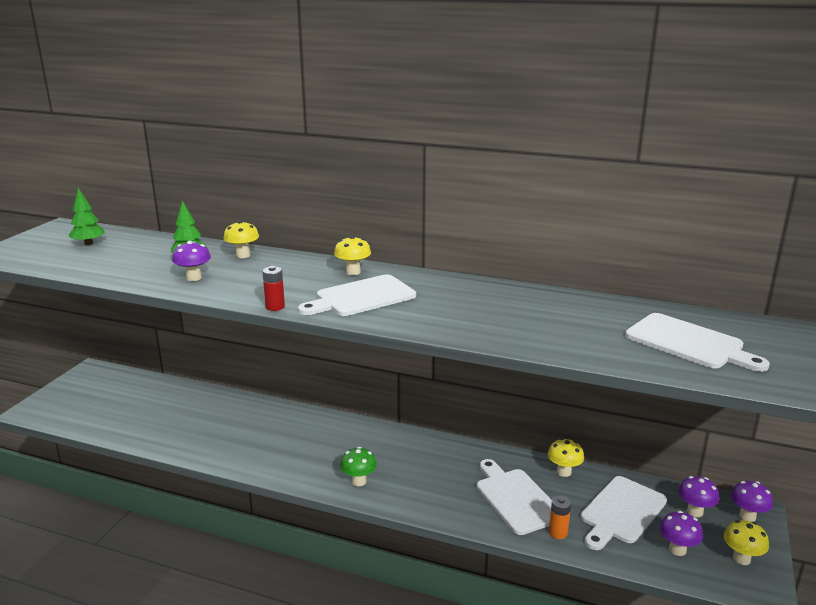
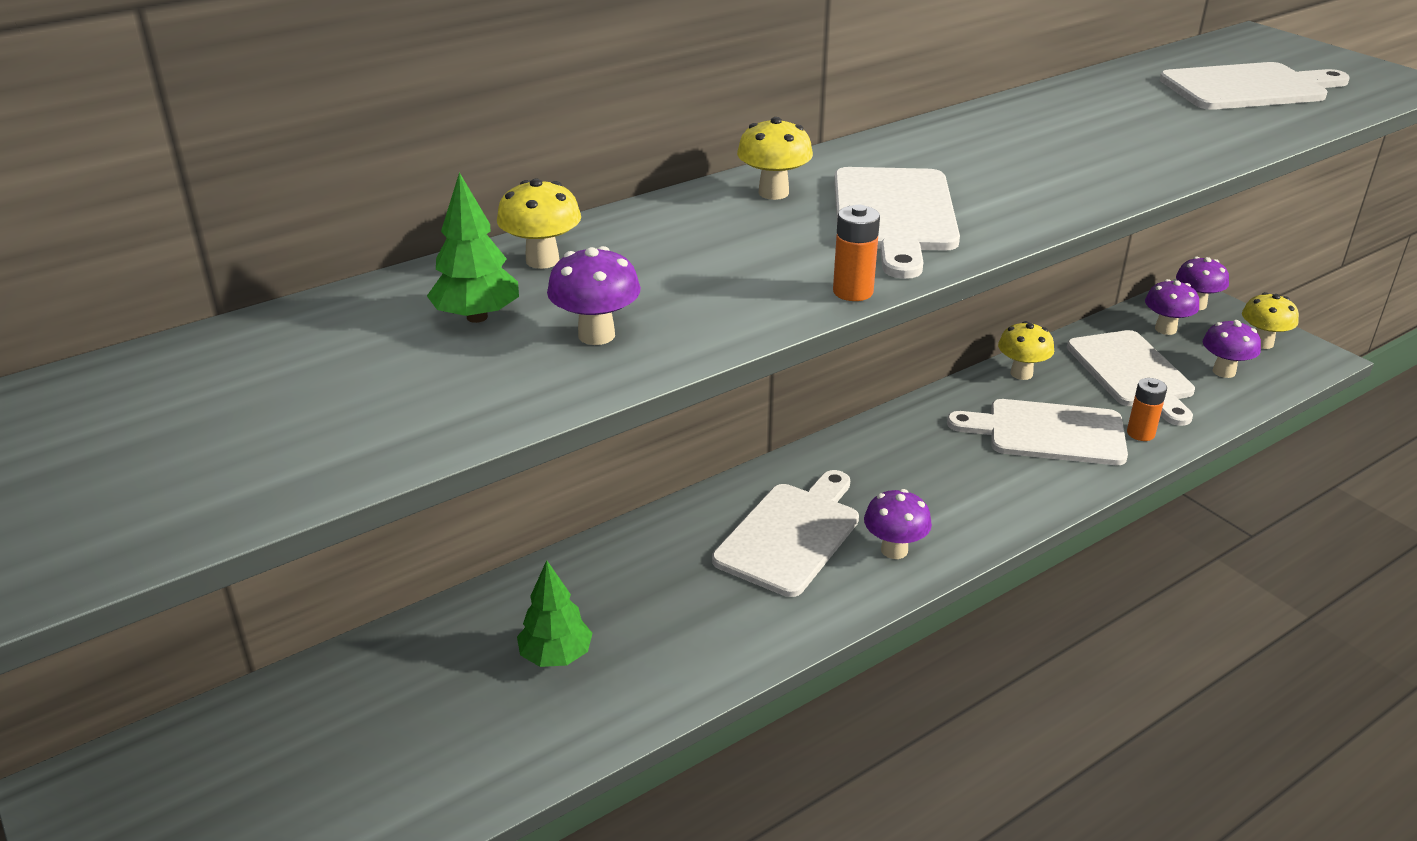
camera: 55 degrees left, 10 degrees up
green tree [68,188,105,245] -> green tree moved to [517,560,593,667]
red battery [262,266,285,311] -> orange battery [833,205,880,301]
green mushroom [340,447,377,486] -> purple mushroom [864,489,932,559]
none -> white cutting board [712,470,859,597]

